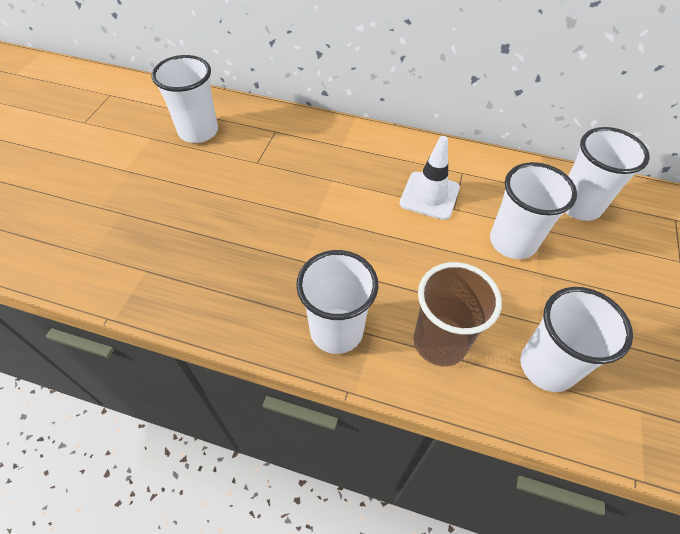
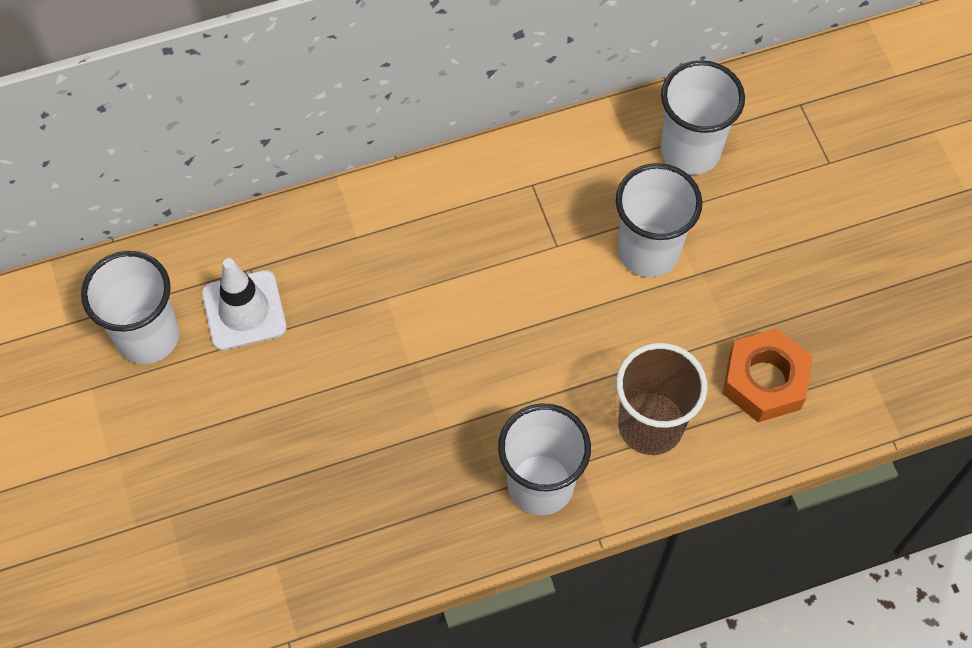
camera: 35 degrees left, 10 degrees up
white traffic cone [400,136,460,220] -> white traffic cone moved to [202,258,287,351]
white cup [520,287,633,392] -> orange nut [723,329,812,422]

